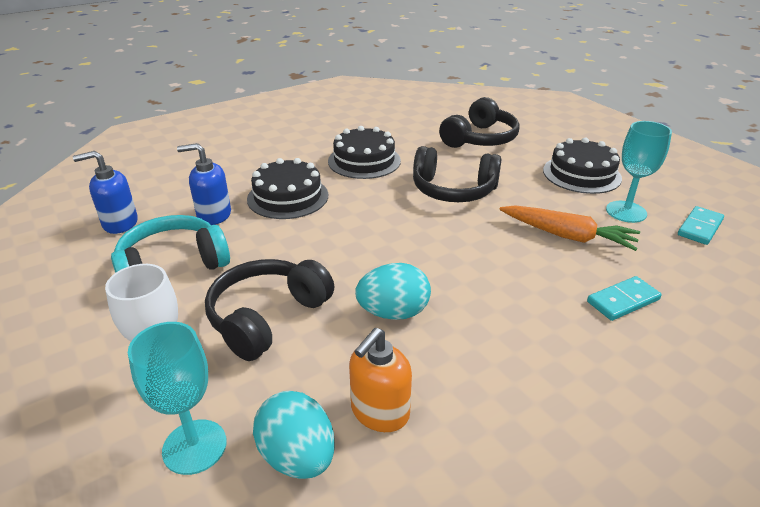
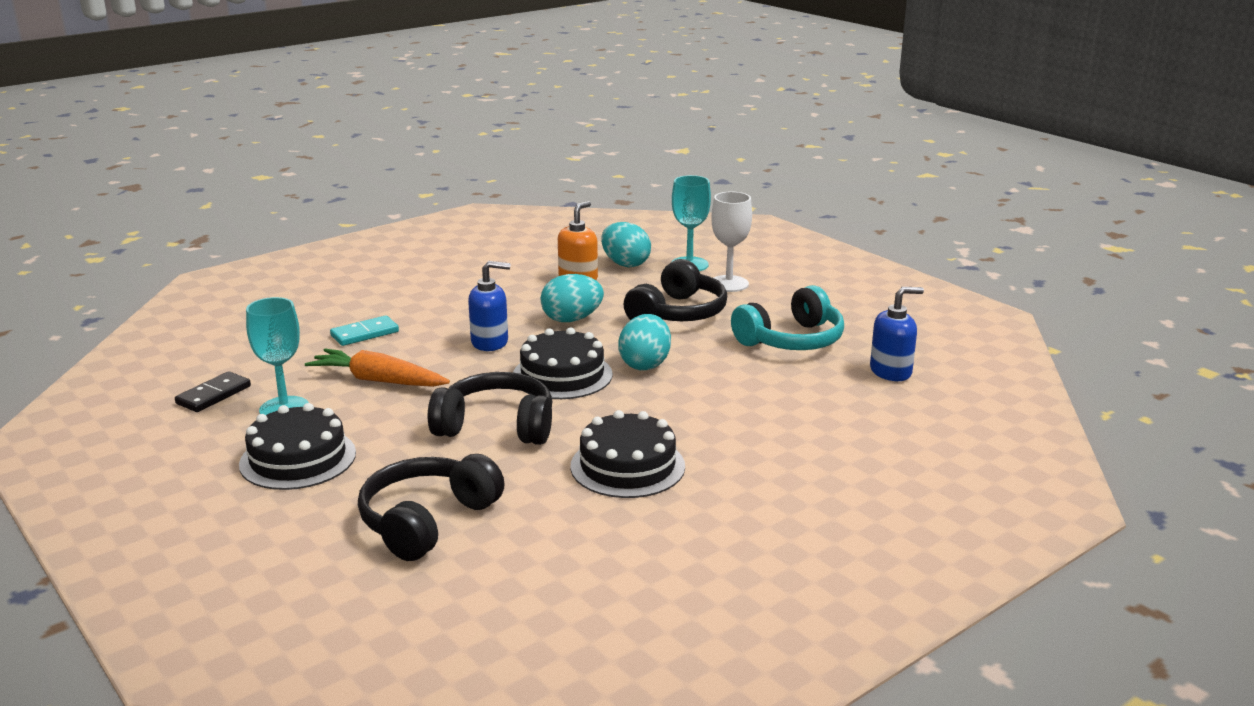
camera: 175 degrees right, 10 degrees down
blue soap dispenser [177,143,231,225] -> blue soap dispenser moved to [468,261,511,351]
black cake [247,158,328,219] -> black cake moved to [513,327,613,399]
turquoise domino [678,206,724,245] -> black domino [175,371,251,412]
none -> turquoise egg [618,314,671,370]

